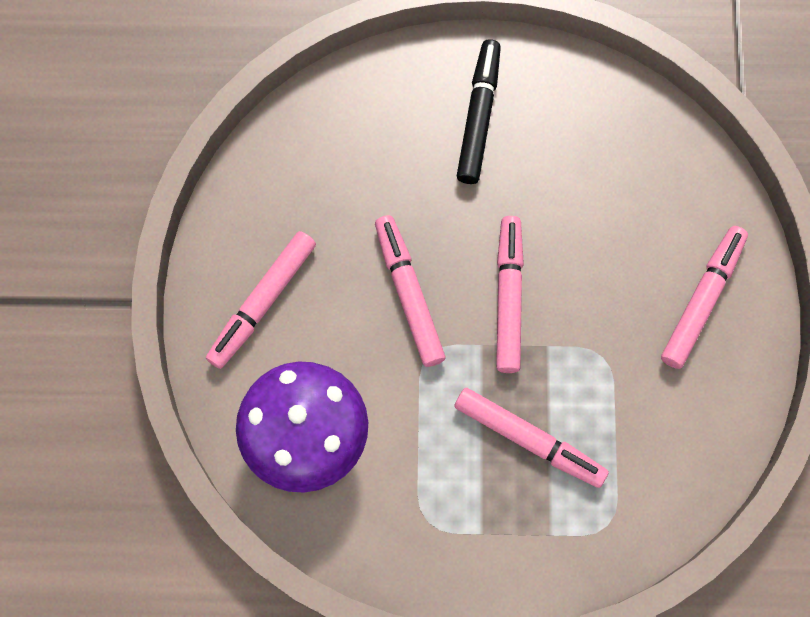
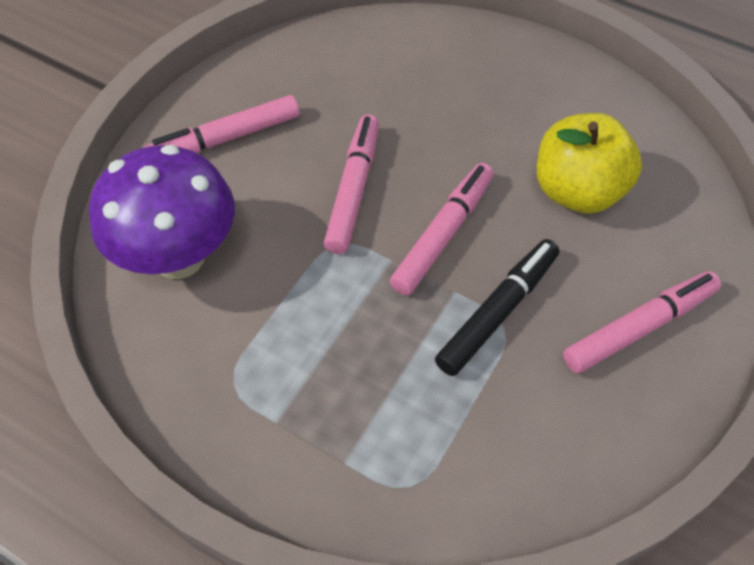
camera: 30 degrees right, 15 degrees down
pink marker [454,388,609,488] -> none
black marker [457,39,501,184] -> black marker moved to [435,239,560,376]
none -> yellow apple [537,113,642,214]

